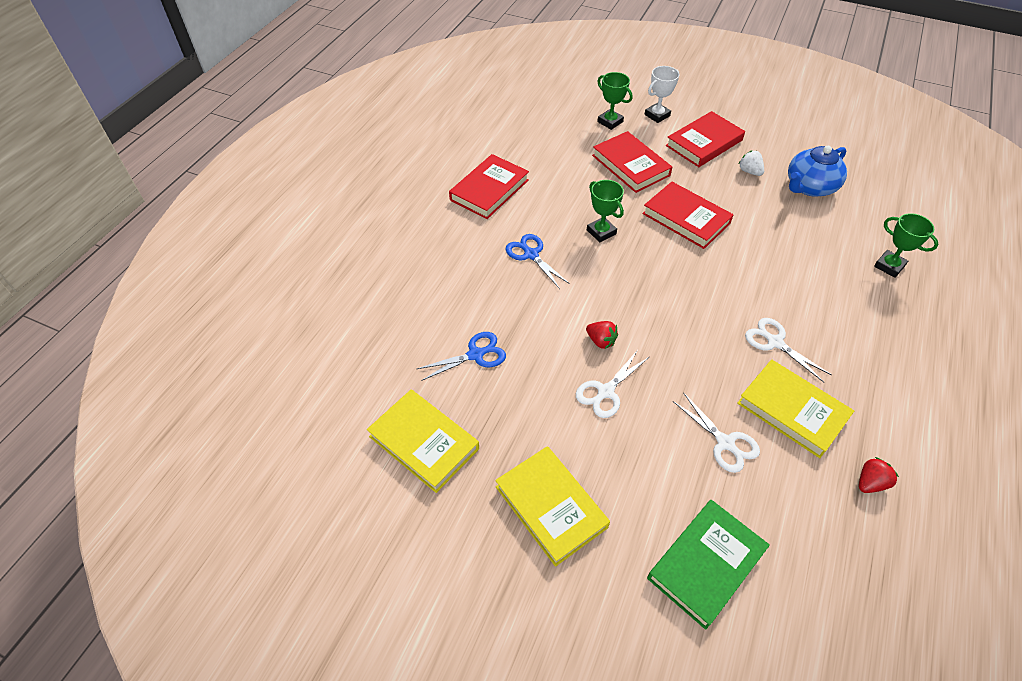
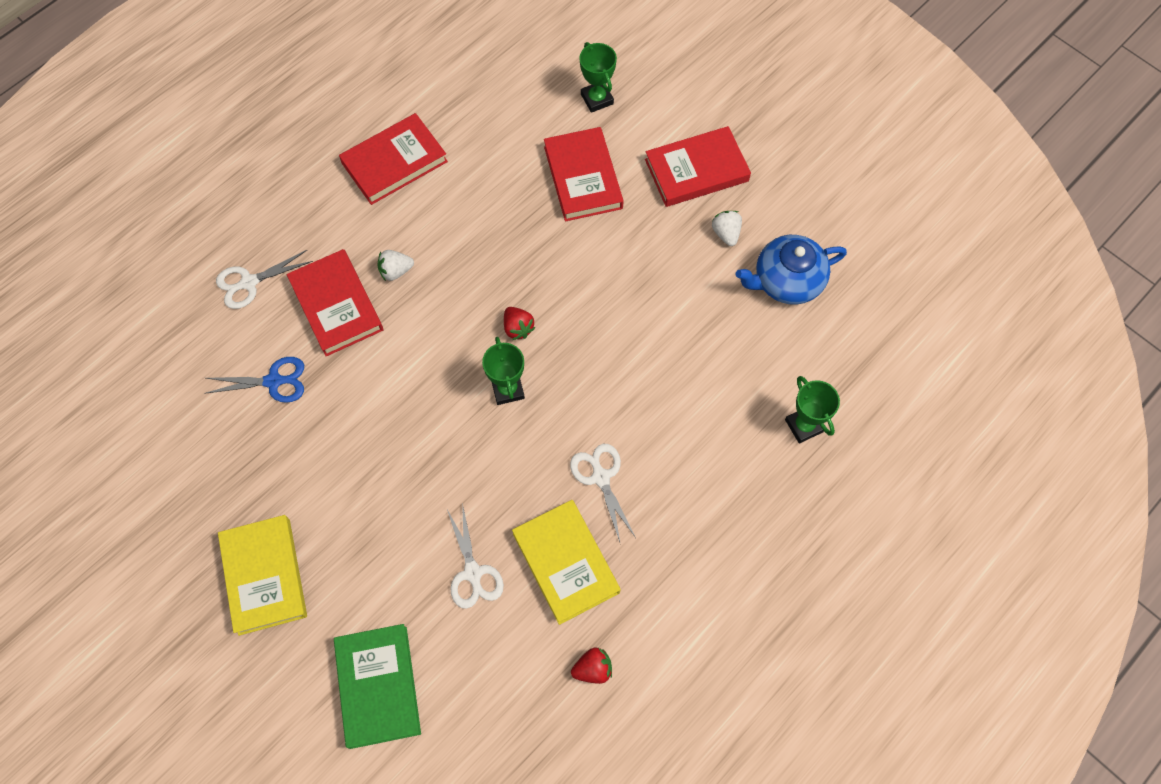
camera: 20 degrees right, 15 degrees up
yellow book [367,390,479,493] -> none
blue scissors [505,234,570,289] -> white strawberry [378,250,414,281]
white scissors [576,350,649,418] -> white scissors moved to [216,250,313,309]
red strawberry [586,321,618,349] -> red strawberry moved to [504,307,535,340]
green trophy [587,180,624,242] -> green trophy moved to [482,337,525,405]
red book [642,182,734,249] -> red book moved to [287,249,383,357]
white trophy [644,66,679,123] -> none
green book [647,500,770,630] -> green book turned 75 degrees counterclockwise [334,624,421,749]

